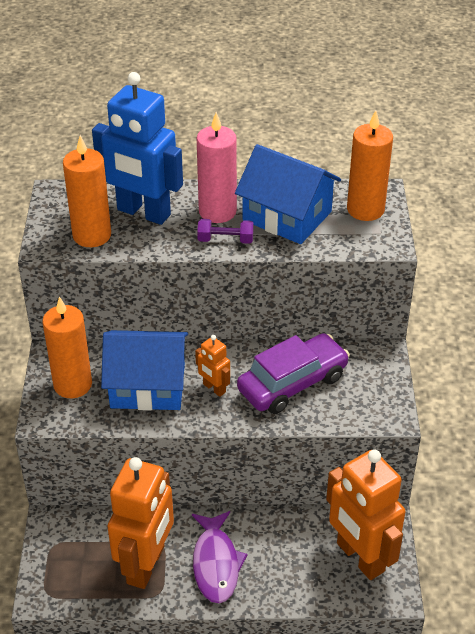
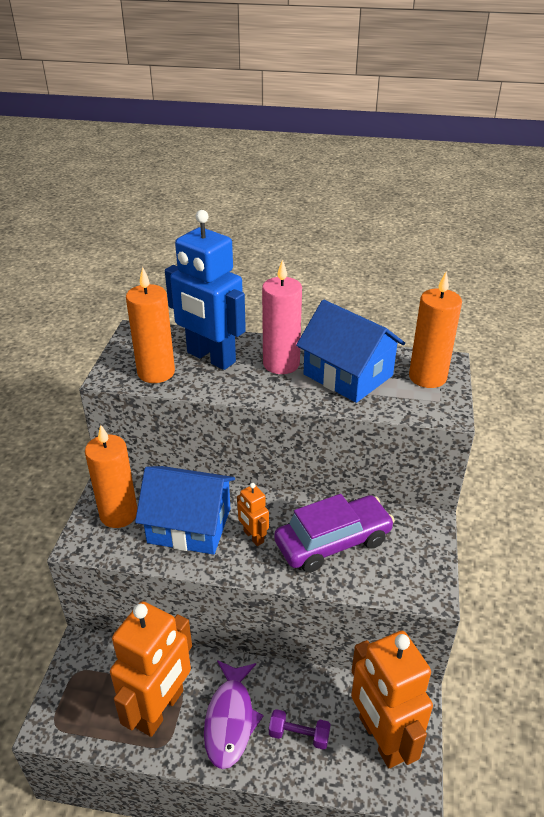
camera: 10 degrees right, 5 degrees down
purple dumbbell [197,219,254,244] -> purple dumbbell moved to [269,709,331,750]

